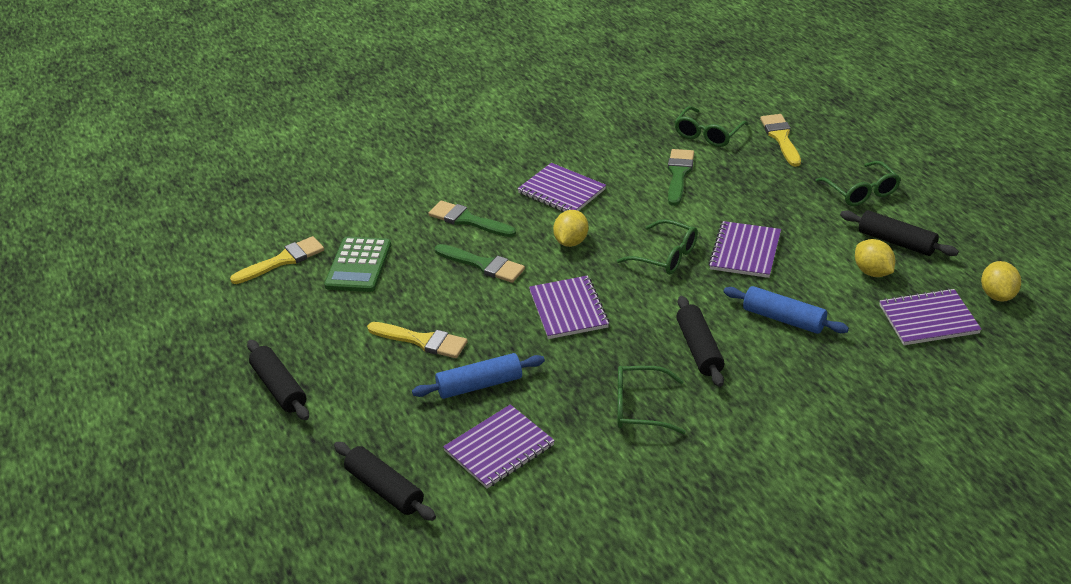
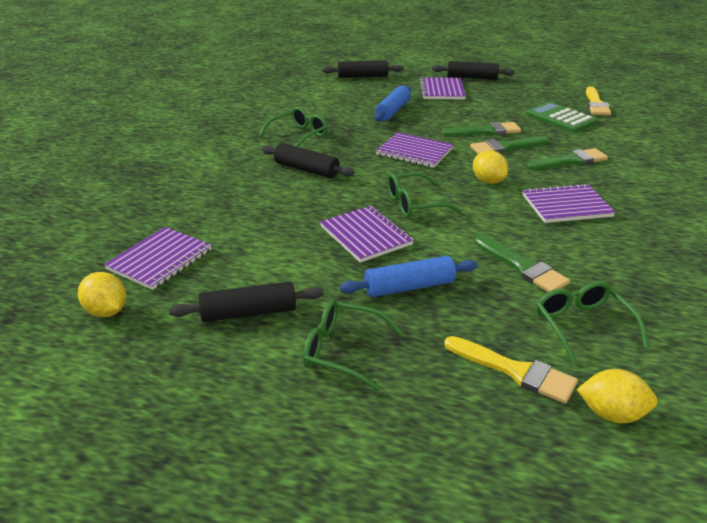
camera: 130 degrees right, 5 degrees down
yellow brush [367,322,468,358] -> none
purple notebook [443,404,555,489] -> purple notebook moved to [419,77,466,100]
blue rolling pin [724,286,849,334] -> blue rolling pin moved to [340,256,478,297]
yellow lemon [855,239,895,277] -> yellow lemon moved to [577,369,658,423]
none -> green brush [442,122,521,136]

